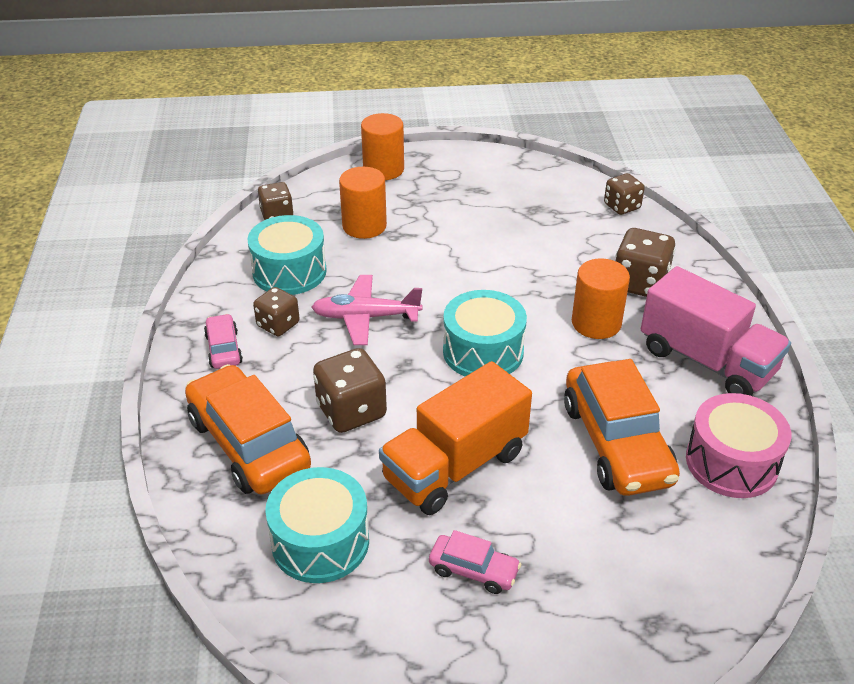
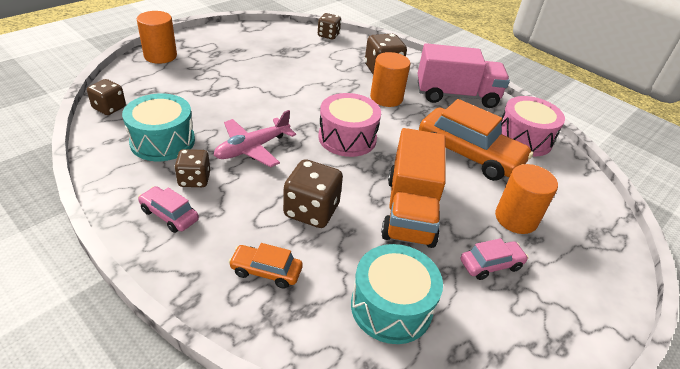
camera: 45 degrees left, 0 degrees up
orange car [185,364,311,494] -> orange car [228,243,303,289], size x0.48
orange cylinder [339,167,387,239] -> orange cylinder moved to [495,164,558,234]
turquoise drum [443,290,527,377] -> pink drum [318,93,381,157]

